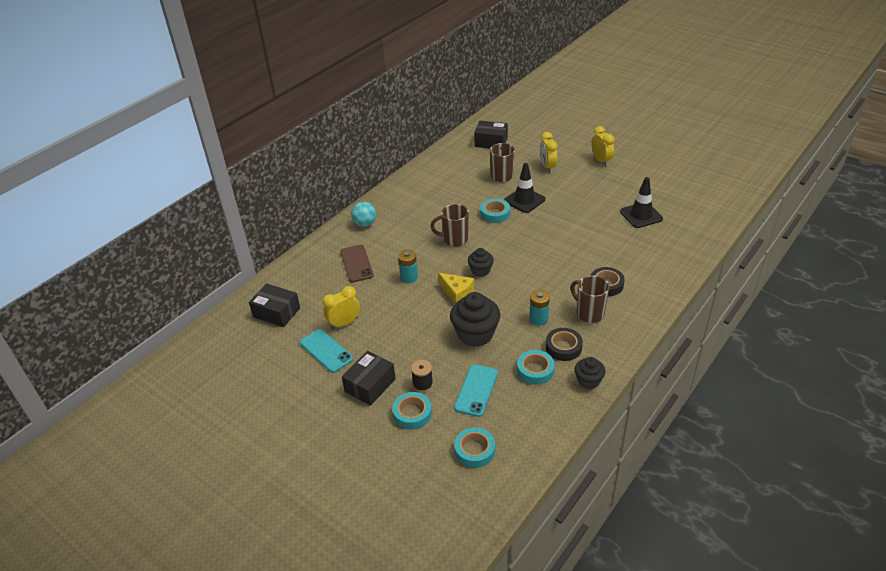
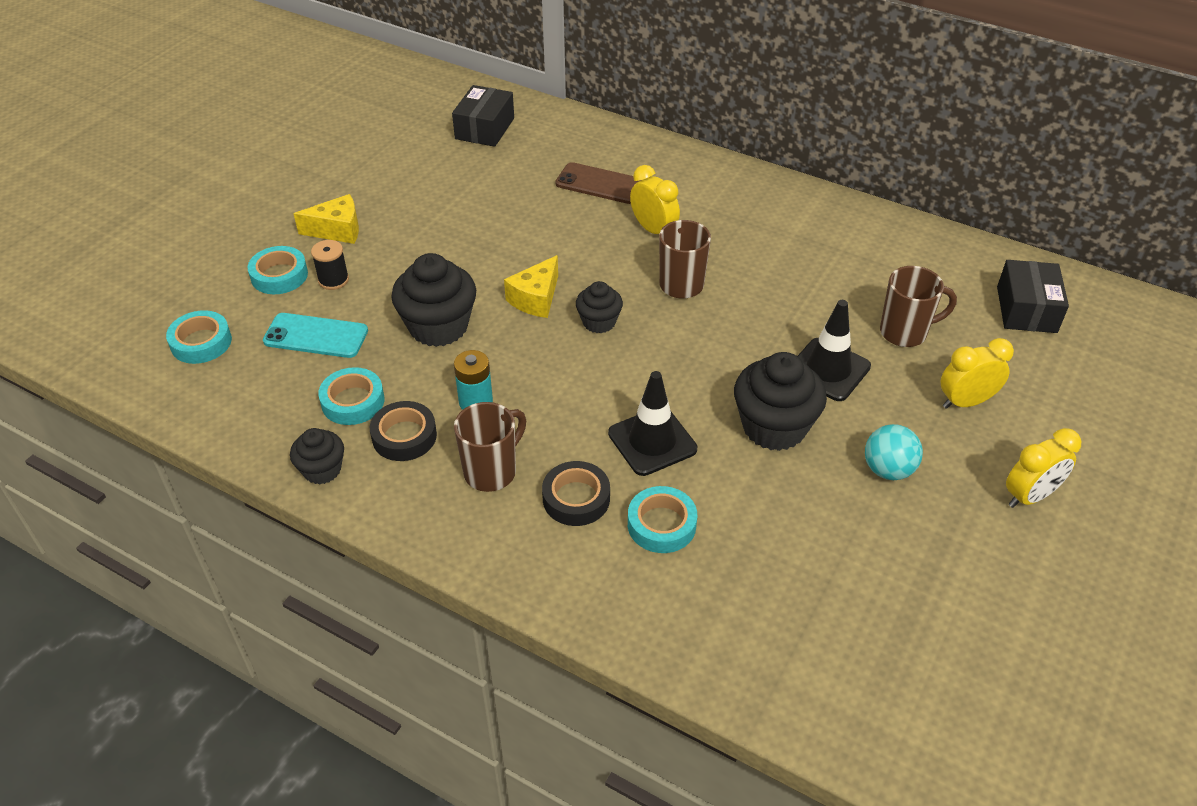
camera: 80 degrees right, 5 degrees up
turquoise phone [300,329,353,373] -> none
yellow clock [323,286,360,329] -> yellow clock moved to [630,165,680,234]
brown phone [340,245,374,282] -> brown phone turned 45 degrees clockwise [555,162,641,204]
black box [342,351,396,406] -> yellow cheese [293,194,359,244]
turquoise ball [351,202,376,227] -> turquoise ball moved to [865,424,923,480]
turquoise battery [398,250,418,283] -> none
turquoise tape [480,198,510,223] -> turquoise tape moved to [628,486,697,553]
black traffic cone [620,177,663,228] -> black traffic cone moved to [608,371,697,476]
none -> black cupcake [734,352,827,451]

